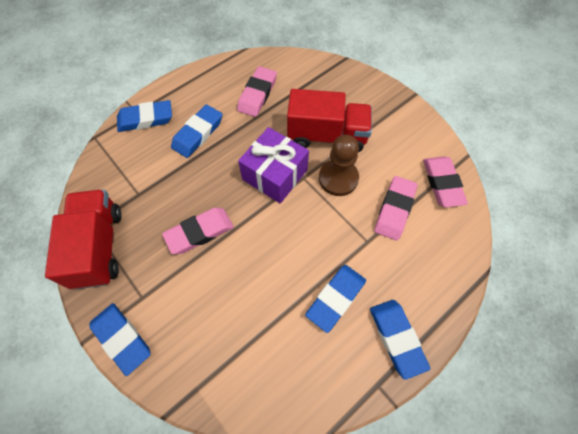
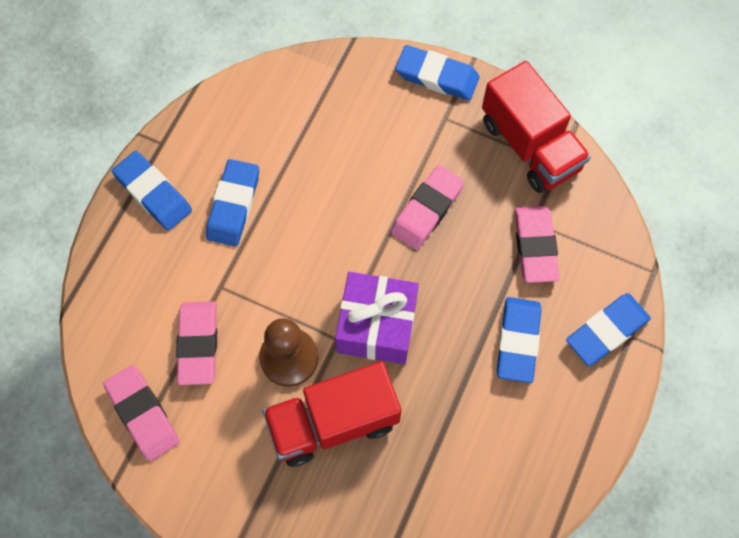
camera: 155 degrees right, 5 degrees up
pink eraser [237,66,277,117] -> pink eraser moved to [514,206,560,283]

